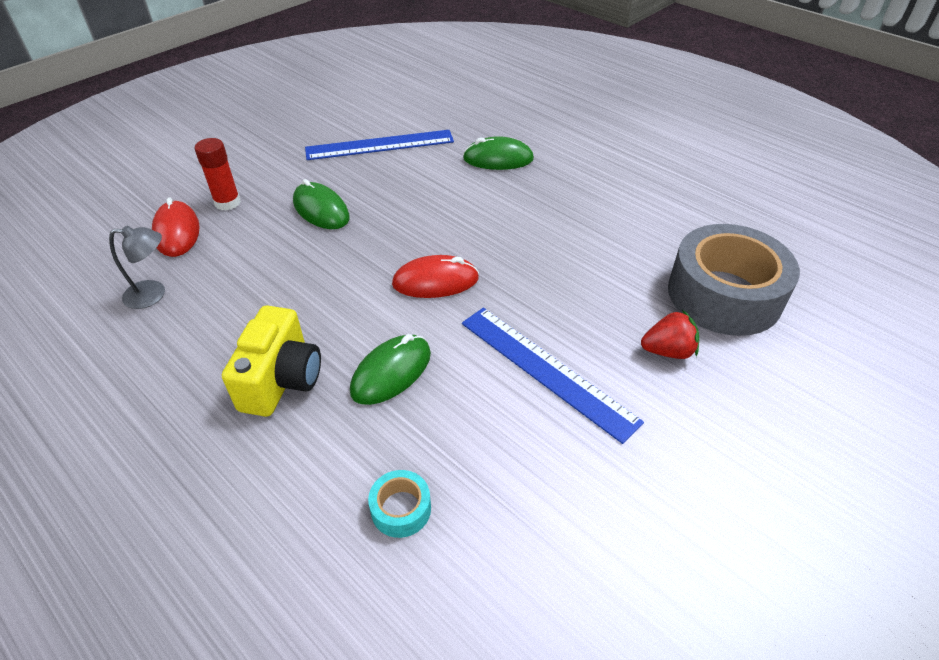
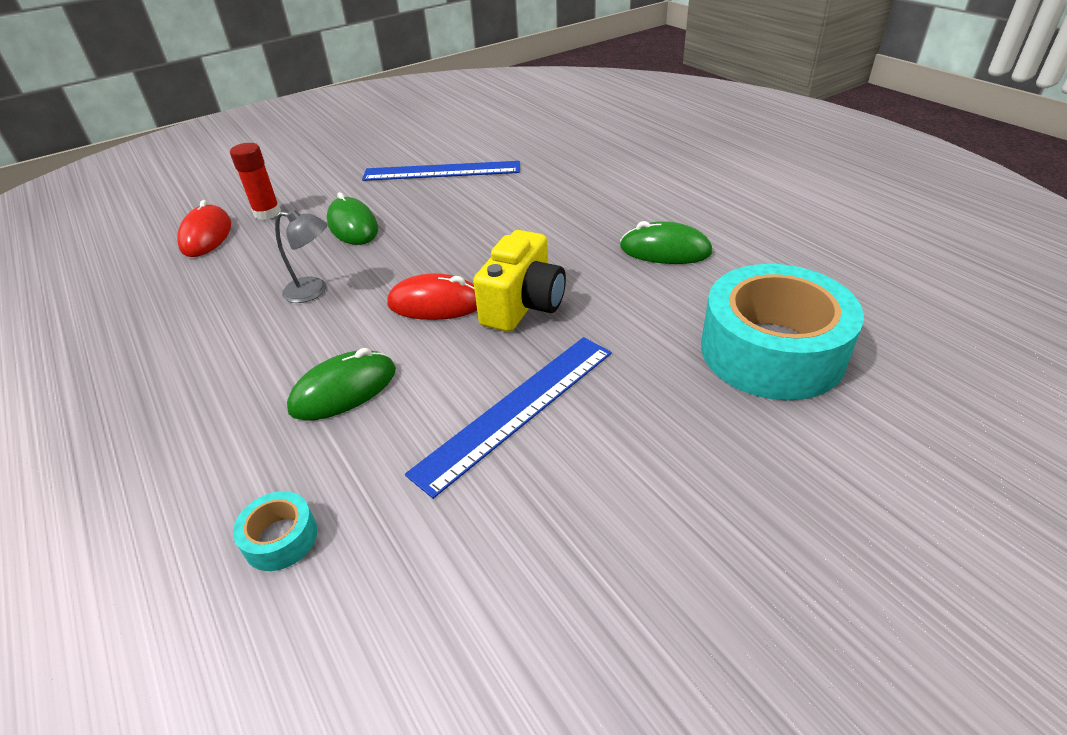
camera: 15 degrees right, 5 degrees down
grey lamp [109,226,165,309] -> grey lamp moved to [275,209,327,303]
yellow camera [222,306,321,417] -> yellow camera moved to [473,230,566,332]
blue ruler [462,308,644,444] -> blue ruler turned 75 degrees clockwise [405,337,612,499]
green mouse [463,136,534,170] -> green mouse moved to [620,221,713,264]
red strawberry [641,310,699,359] -> none
grey tape [668,224,800,336] -> turquoise tape [701,264,864,401]

